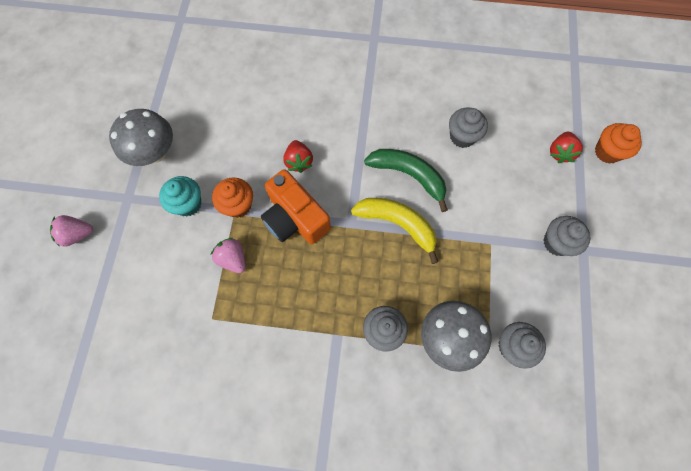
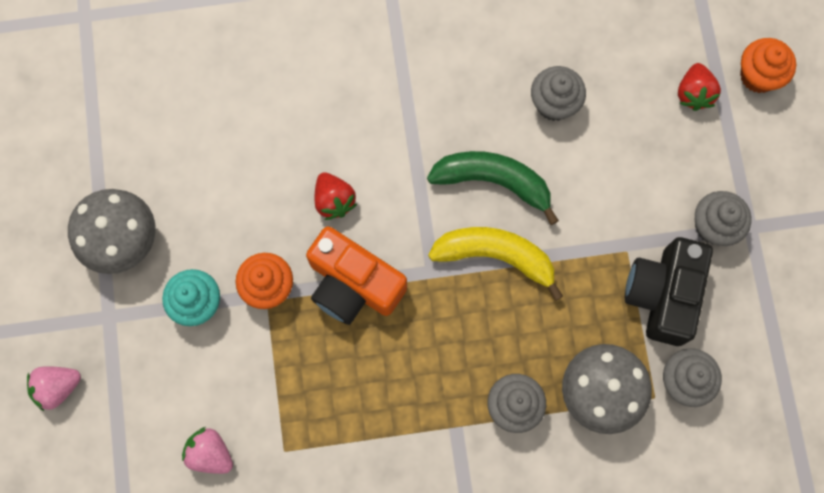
camera: 15 degrees left, 5 degrees up
pink strawberry [211,238,245,273] -> pink strawberry moved to [182,427,233,474]
none -> black camera [625,237,713,346]

